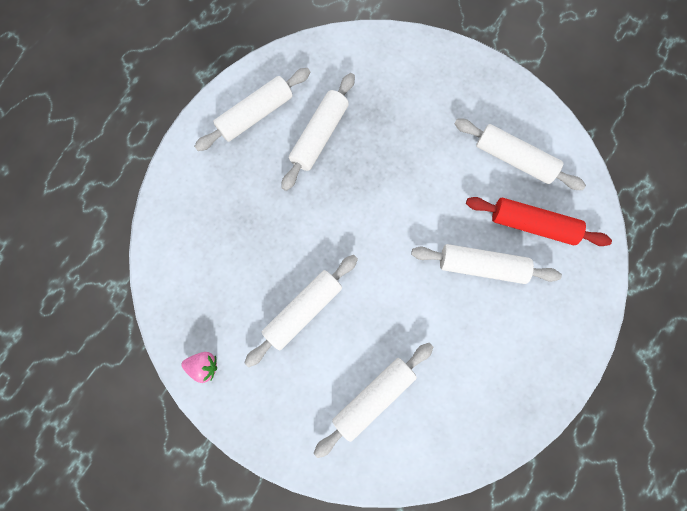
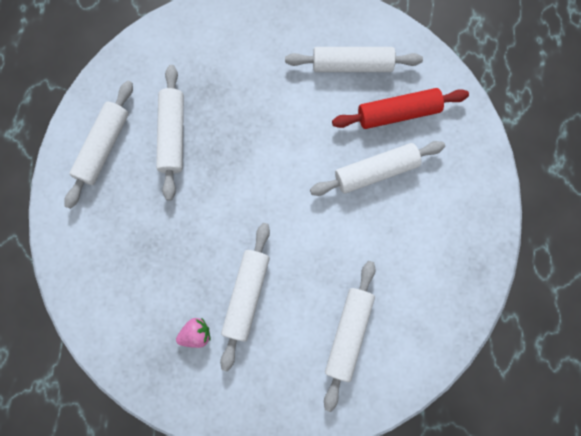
camera: 30 degrees left, 0 degrees up
pink strawberry [182,352,217,383] -> pink strawberry moved to [176,318,210,348]

